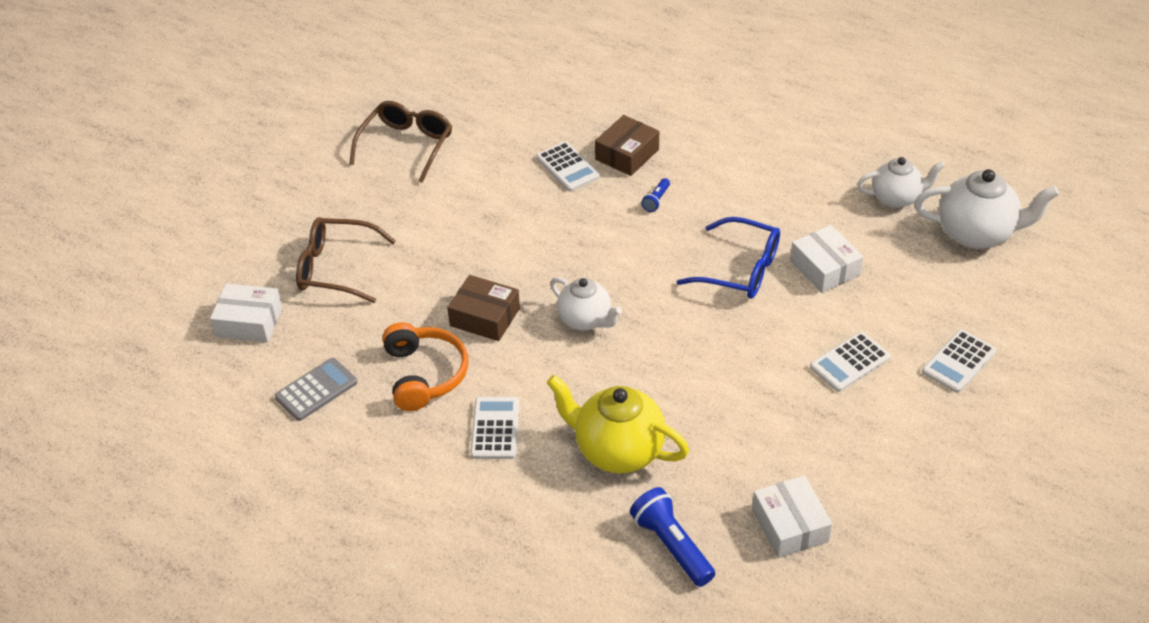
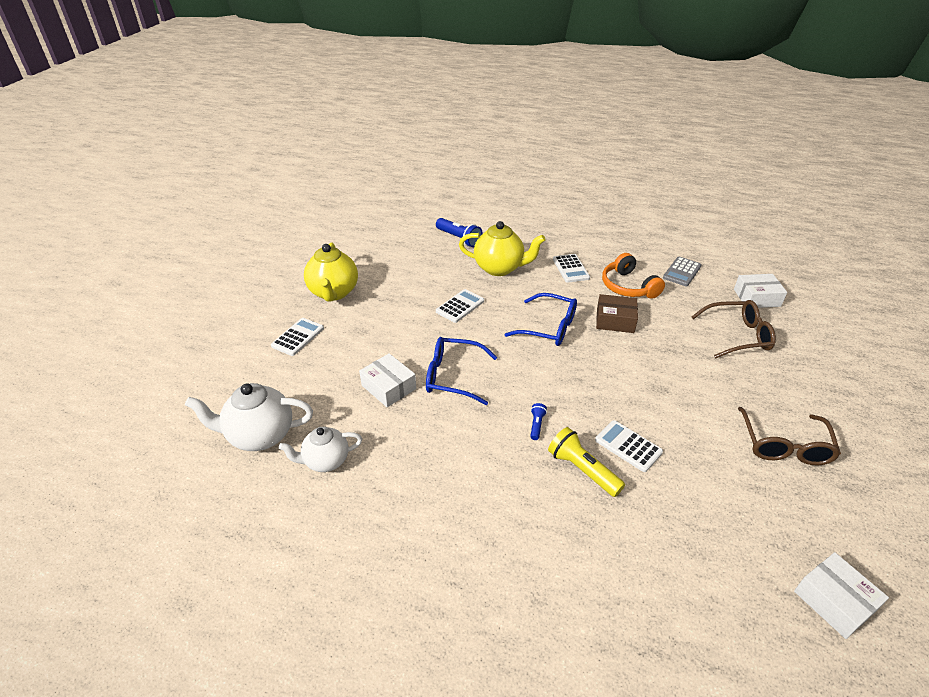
camera: 165 degrees right, 5 degrees down
white teapot [550,277,622,331] -> blue glasses [505,293,577,346]
brown box [595,115,659,176] -> yellow flashlight [548,427,625,497]
white box [752,476,832,558] -> white box moved to [794,552,889,639]
white calculator [810,332,891,392] -> white calculator moved to [436,289,484,323]
none -> yellow teapot [304,243,358,302]

